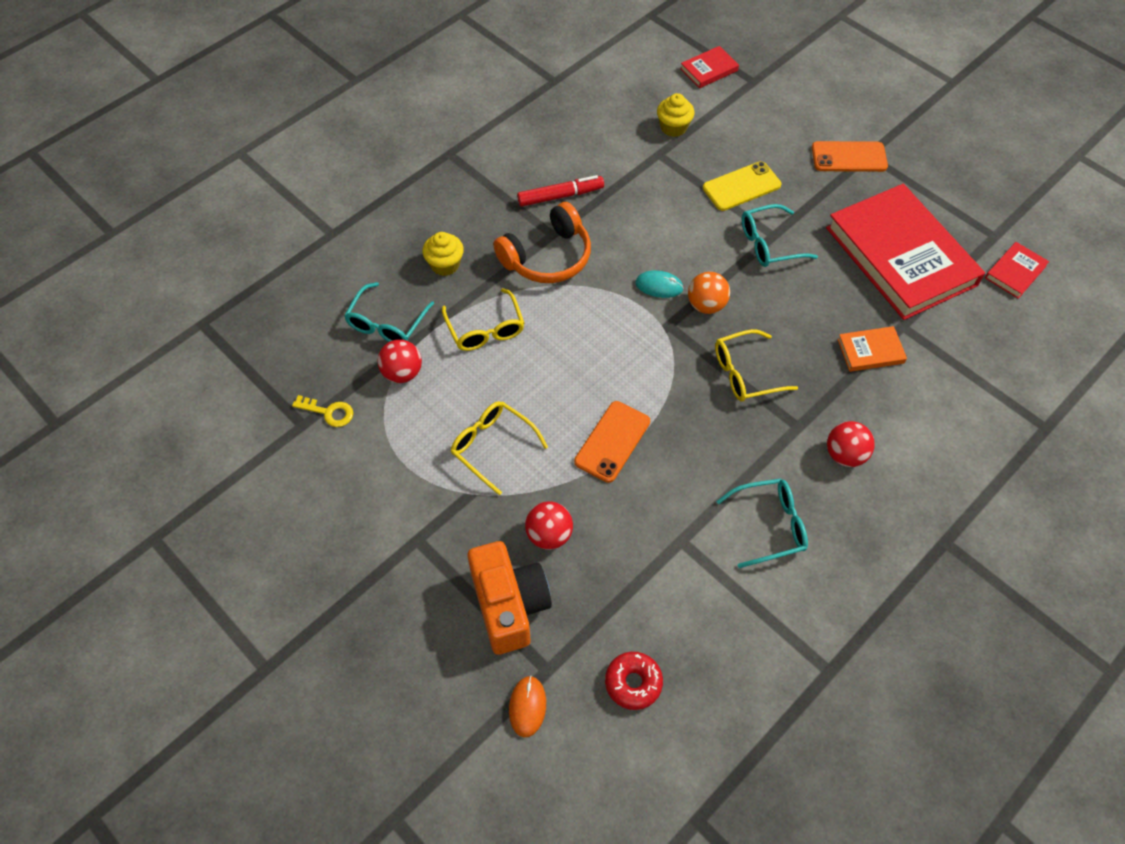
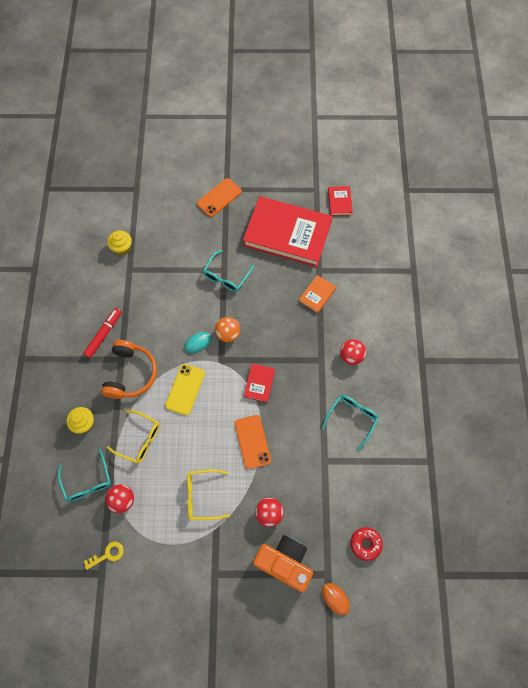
camera: 45 degrees left, 10 degrees up
red book [680,46,739,88] -> red book moved to [244,364,275,402]
yellow phone [703,161,781,211] -> yellow phone moved to [165,364,205,415]
yellow glasses [715,329,798,402] -> none

